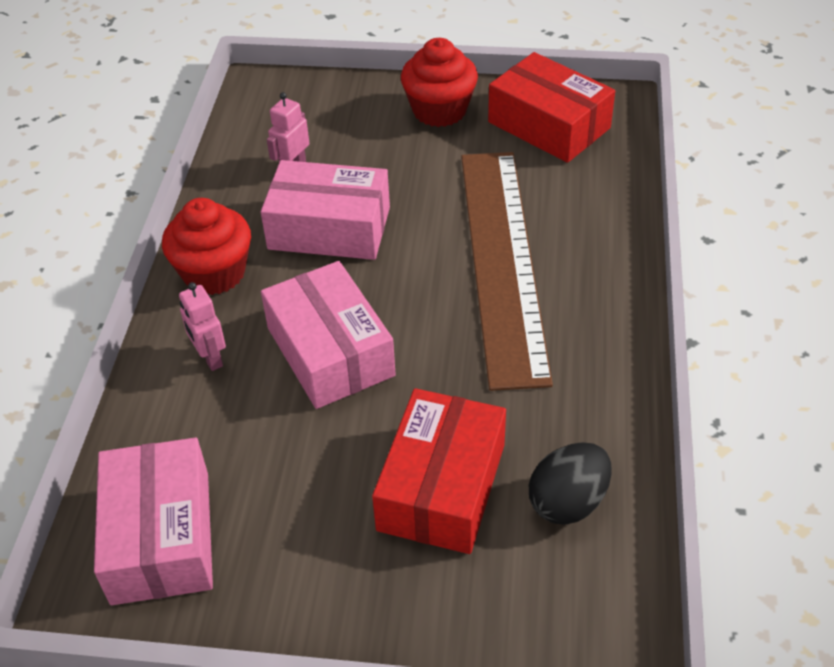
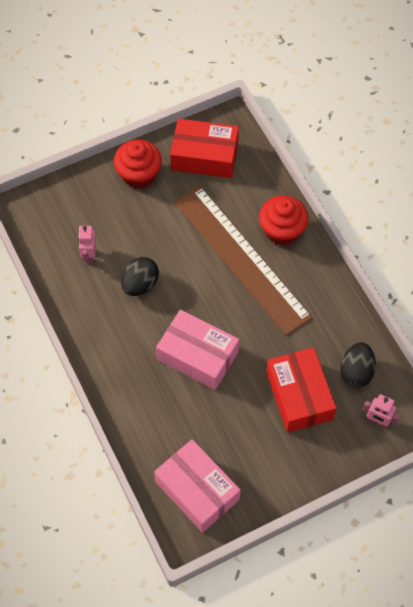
camera: 35 degrees left, 15 degrees up
red cupcake [162,198,251,295] -> red cupcake moved to [259,195,309,246]
pink robot [179,282,226,371] -> pink robot moved to [363,394,399,428]
pink box [261,160,390,260] -> black egg [121,257,159,296]

